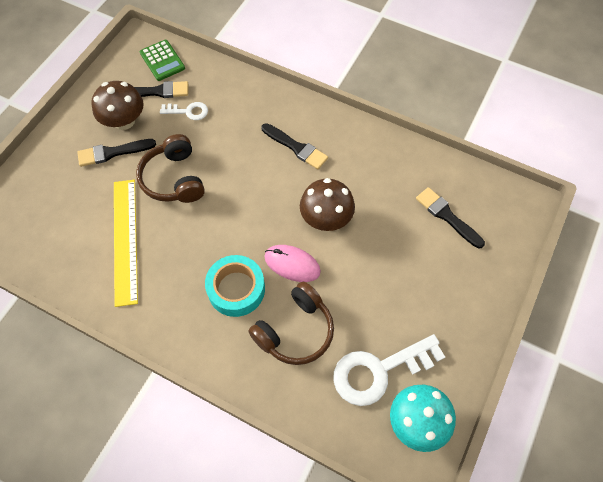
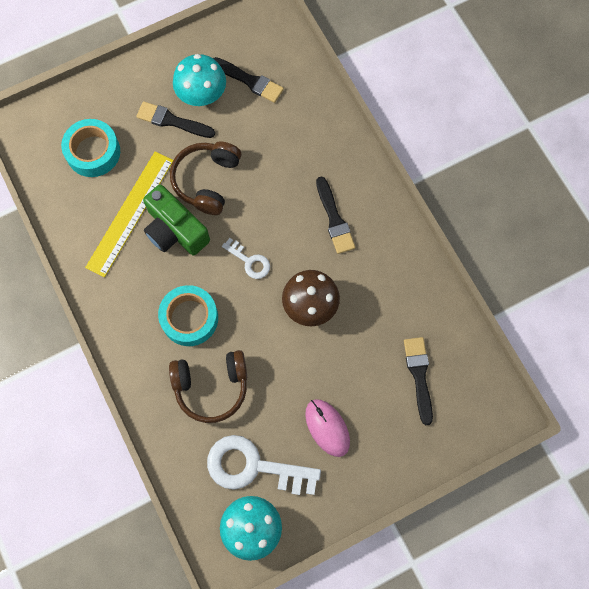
camera: 35 degrees right, 10 degrees up
brown mushroom [91,81,143,130] -> turquoise mushroom [173,54,226,106]
green calculator [140,40,185,81] -> none
white key [160,102,208,120] -> white key moved to [222,238,270,279]
pink mouse [264,245,321,282] -> pink mouse moved to [305,399,350,457]
none -> turquoise tape [61,119,120,177]
none -> green camera [143,184,210,256]

